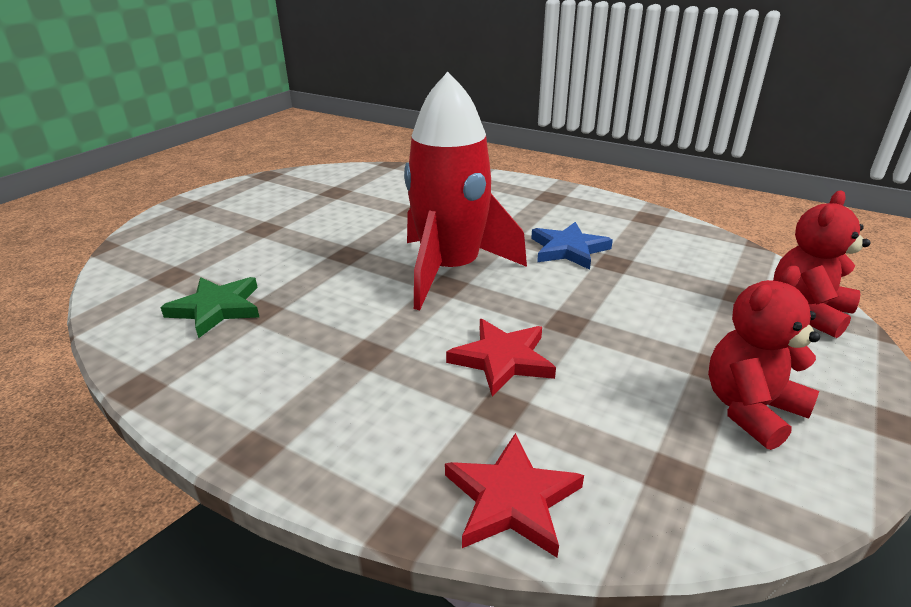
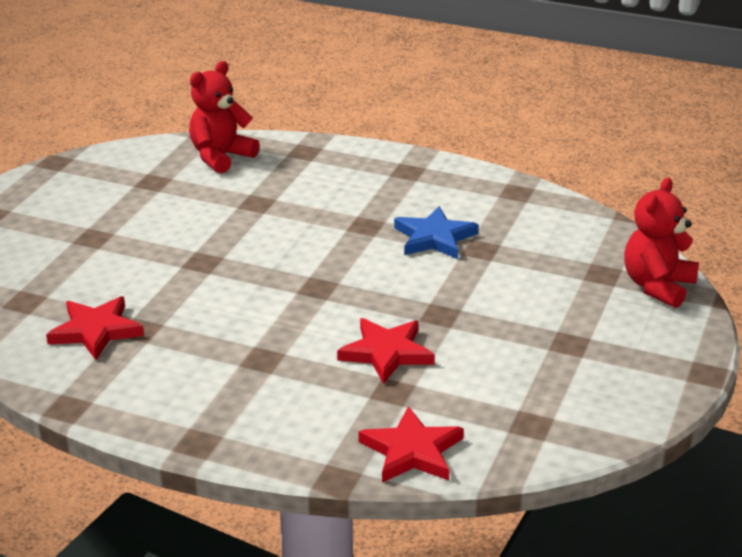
camera: 10 degrees left, 0 degrees up
green star [160,277,259,338] -> red star [46,296,144,360]
red rocket [404,72,527,310] -> none
red teddy bear [708,266,820,450] -> red teddy bear moved to [189,61,260,173]

